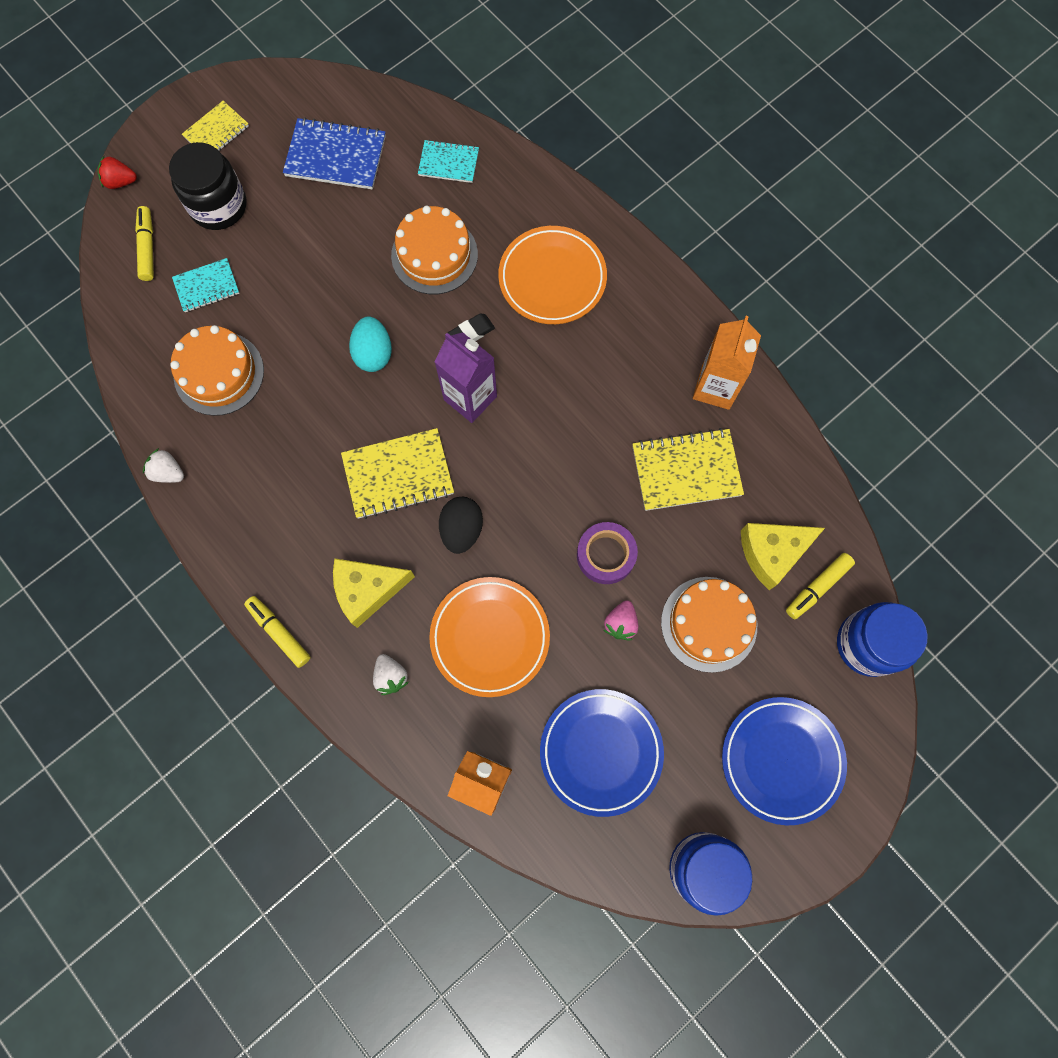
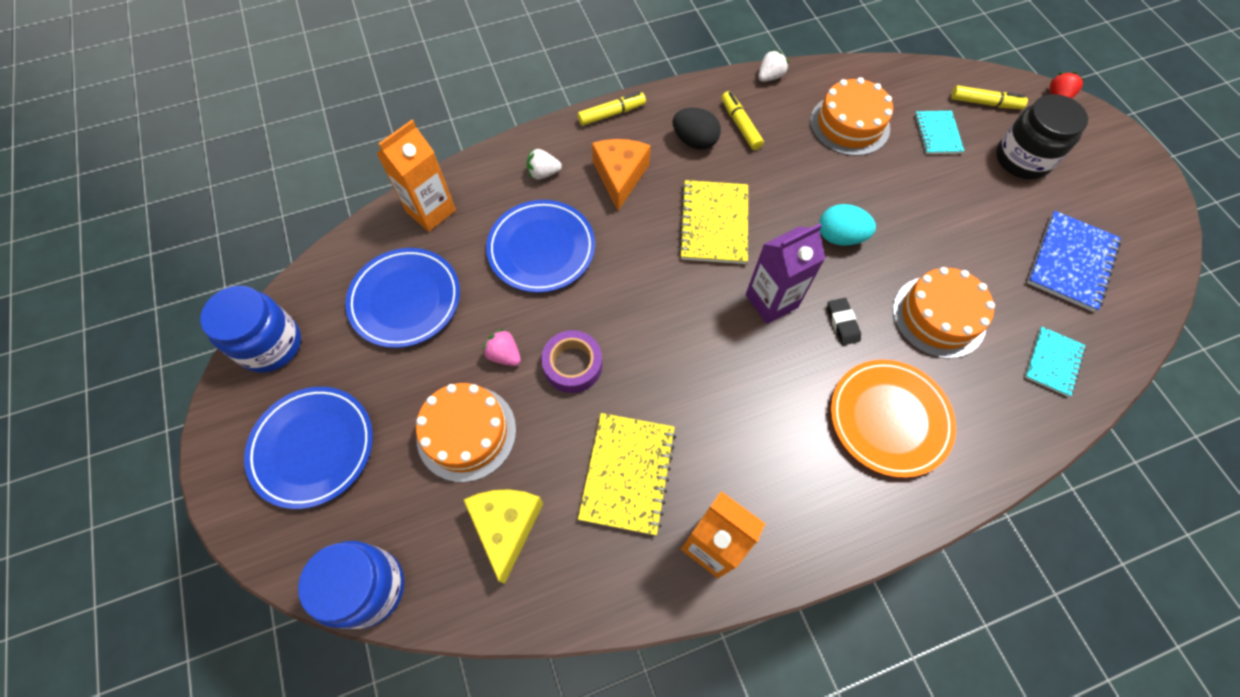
camera: 110 degrees right, 10 degrees down
yellow notebook [182,101,249,151] -> none
yellow cheese [333,558,415,628] -> orange cheese [592,139,651,211]
orange plate [429,577,550,697] -> blue plate [486,200,595,293]
black egg [439,497,483,554] -> black egg moved to [673,108,721,150]
yellow marker [786,553,855,619] -> yellow marker moved to [722,91,764,150]

